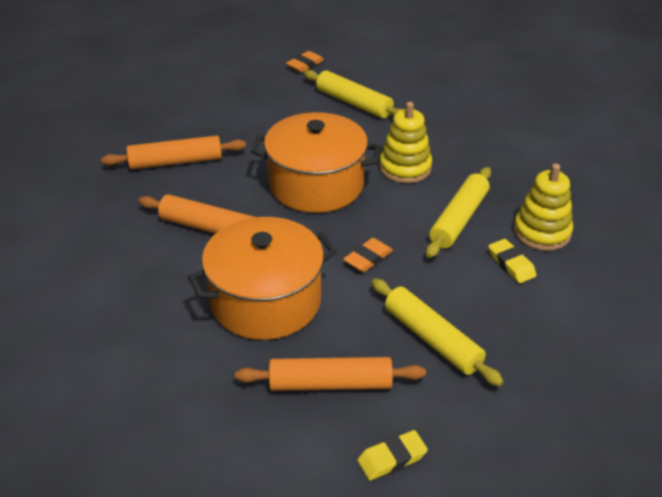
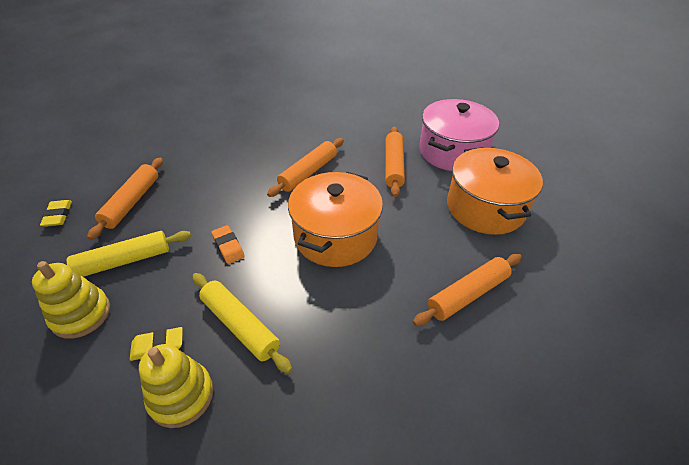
camera: 105 degrees right, 5 degrees up
orange pot [188,217,337,340] -> orange pot moved to [447,147,543,235]
orange eraser [286,51,324,73] -> none
yellow rolling pin [304,70,402,119] -> orange rolling pin [413,254,522,326]
yellow stacking toy [379,102,432,183] -> yellow stacking toy moved to [32,261,110,339]
none -> pink pot [419,99,499,171]

